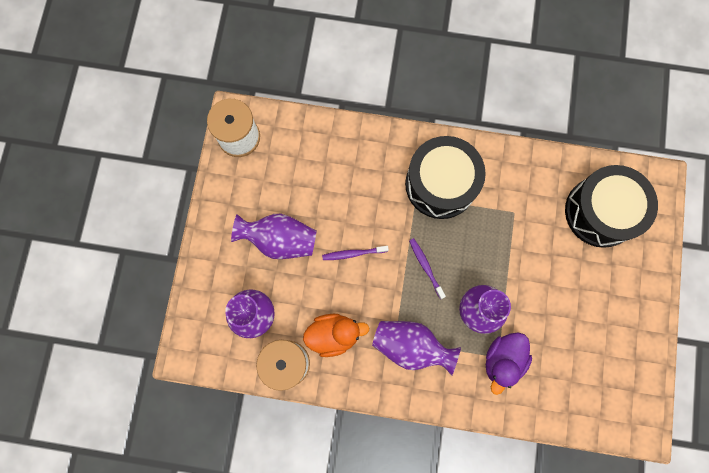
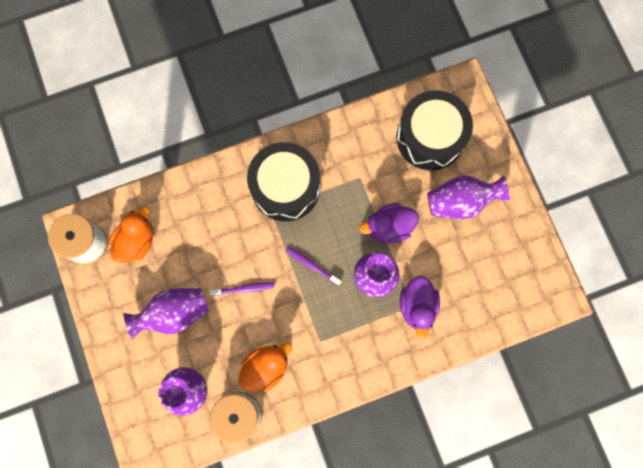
camera: 30 degrees left, 0 degrees up
purple toothbrush [322,246,389,260] -> purple toothbrush turned 150 degrees counterclockwise [209,282,275,296]
purple vase [372,321,461,376] -> purple vase moved to [427,175,510,219]
none -> orange duck [109,206,153,263]
none -> purple duck [359,203,419,243]

